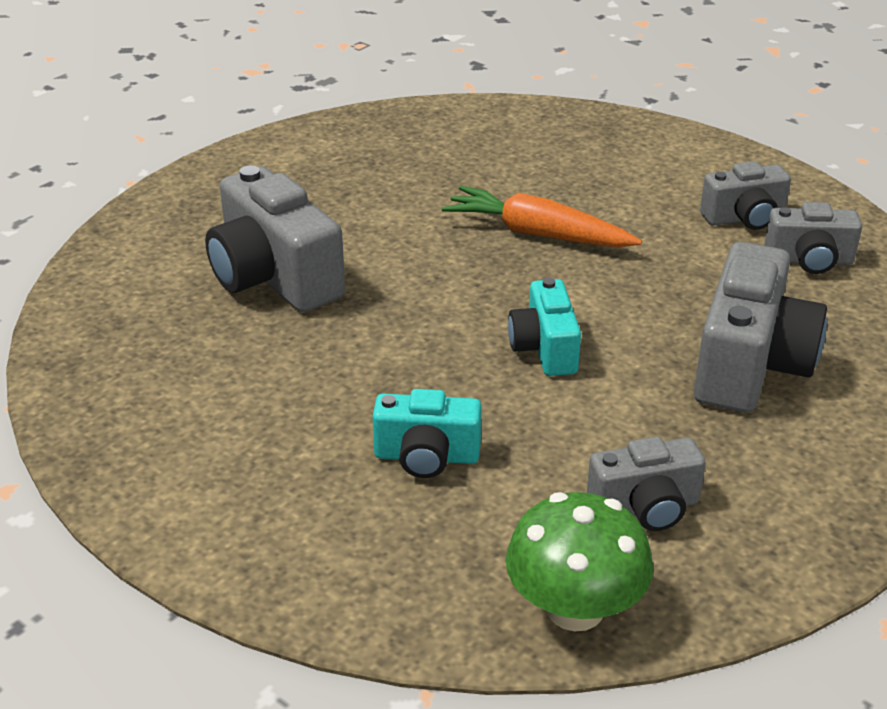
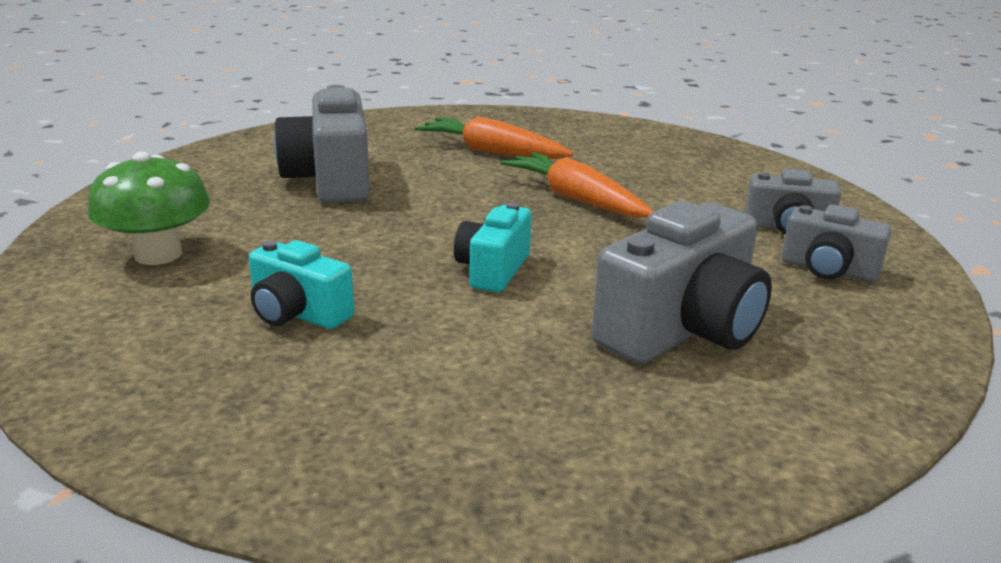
camera: 25 degrees right, 10 degrees down
green mushroom [506,492,653,631] -> green mushroom moved to [88,152,210,265]
grey camera [587,437,706,531] -> none
none -> orange carrot [415,116,574,159]

